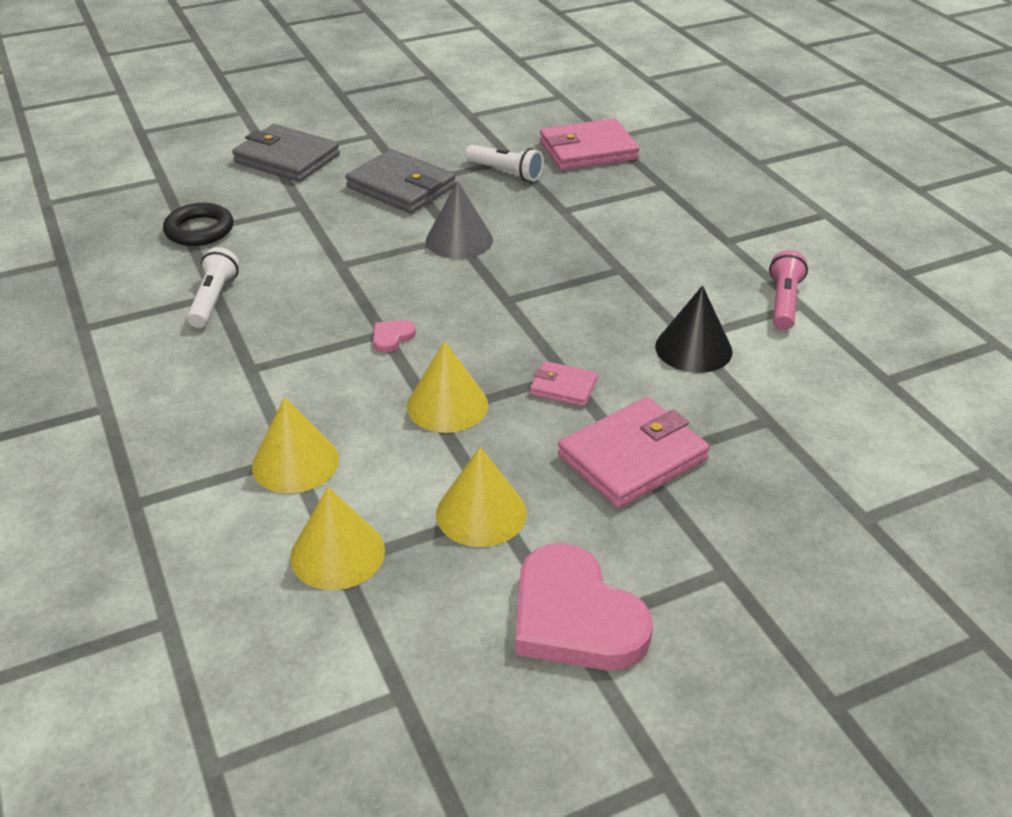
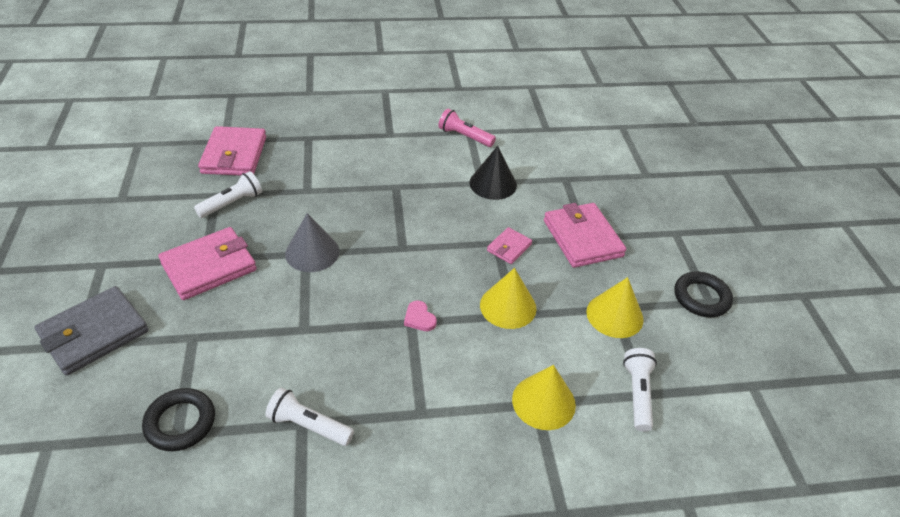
camera: 75 degrees left, 5 degrees up
yellow cone [290,487,385,590] -> white flashlight [623,348,657,432]
grey wallet [346,149,456,213] -> pink wallet [159,227,257,300]
pink heart [515,543,653,670] -> black ring [674,272,733,317]

